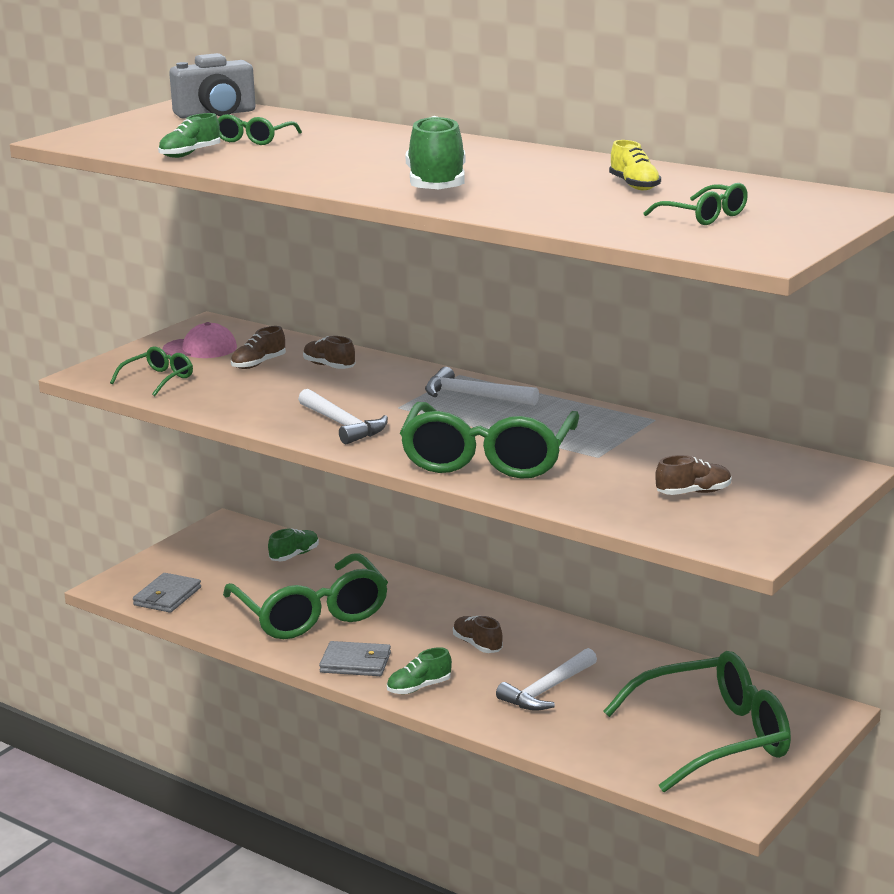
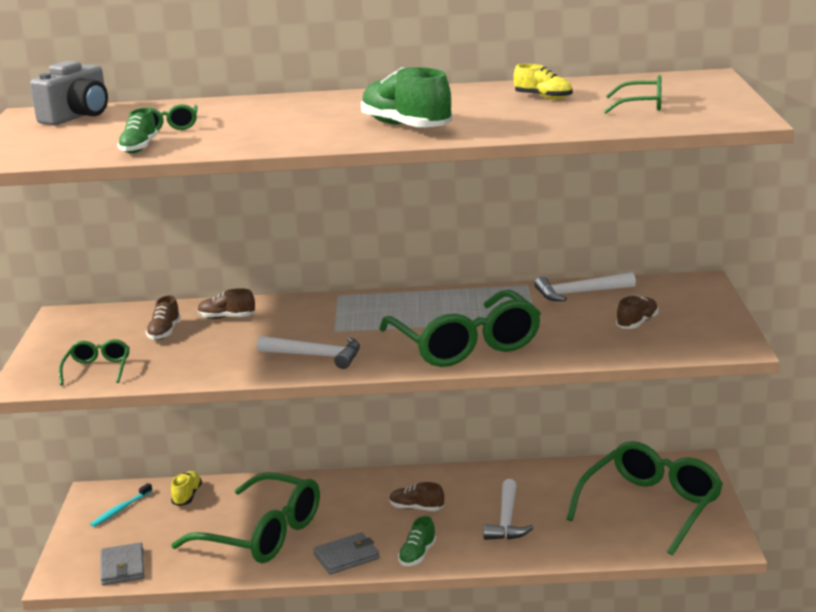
camera: 35 degrees left, 0 degrees up
pink cap [163,322,237,358] -> none
green shoe [268,529,319,561] -> yellow shoe [171,471,202,506]
white hammer [425,367,539,406] -> white hammer moved to [534,272,636,301]
none -> turquoise toothbrush [90,483,152,527]

